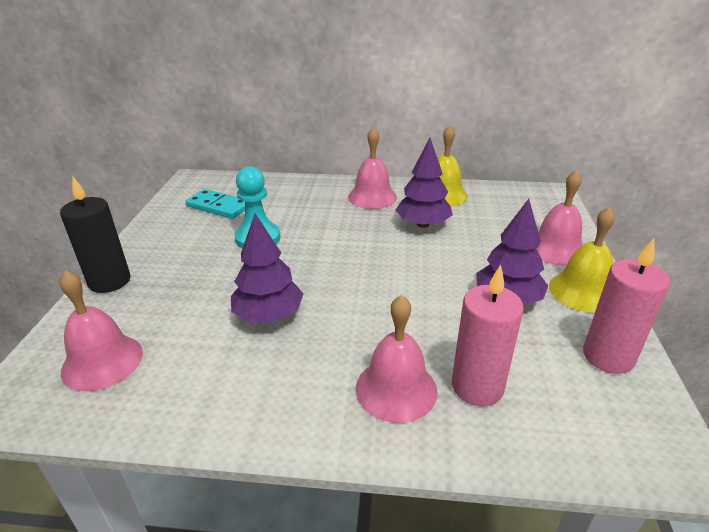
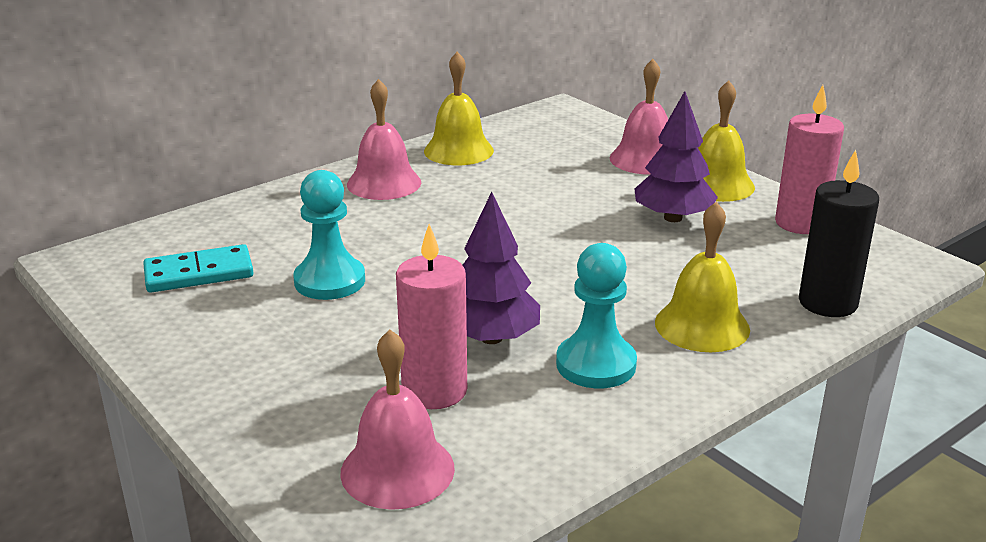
camera: 45 degrees left, 5 degrees down
black candle [60,177,131,293] -> black candle moved to [799,150,879,317]
pink bell [356,295,437,423] -> yellow bell [655,201,750,352]
purple tree [396,138,453,228] -> none
pink candle [452,265,524,406] -> pink candle moved to [396,224,467,409]
none -> turquoise pawn [556,243,637,388]

